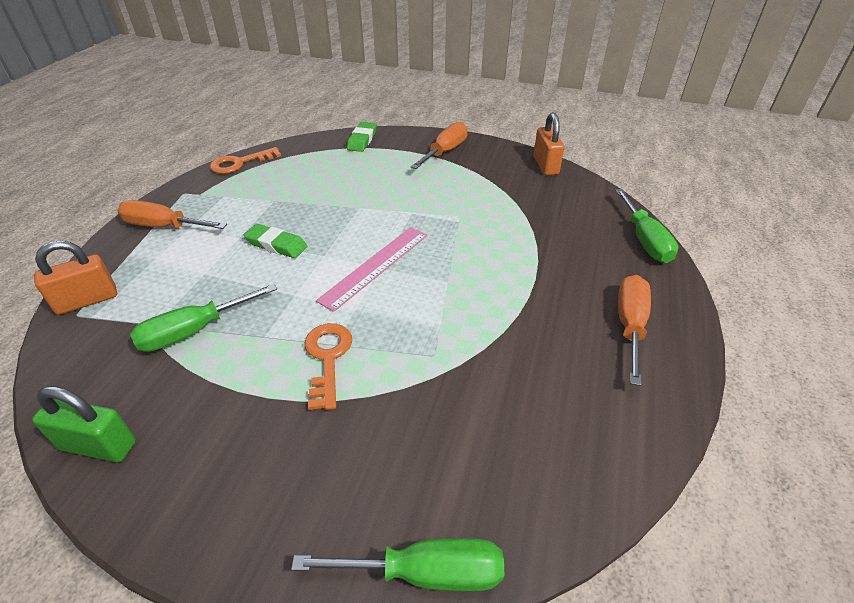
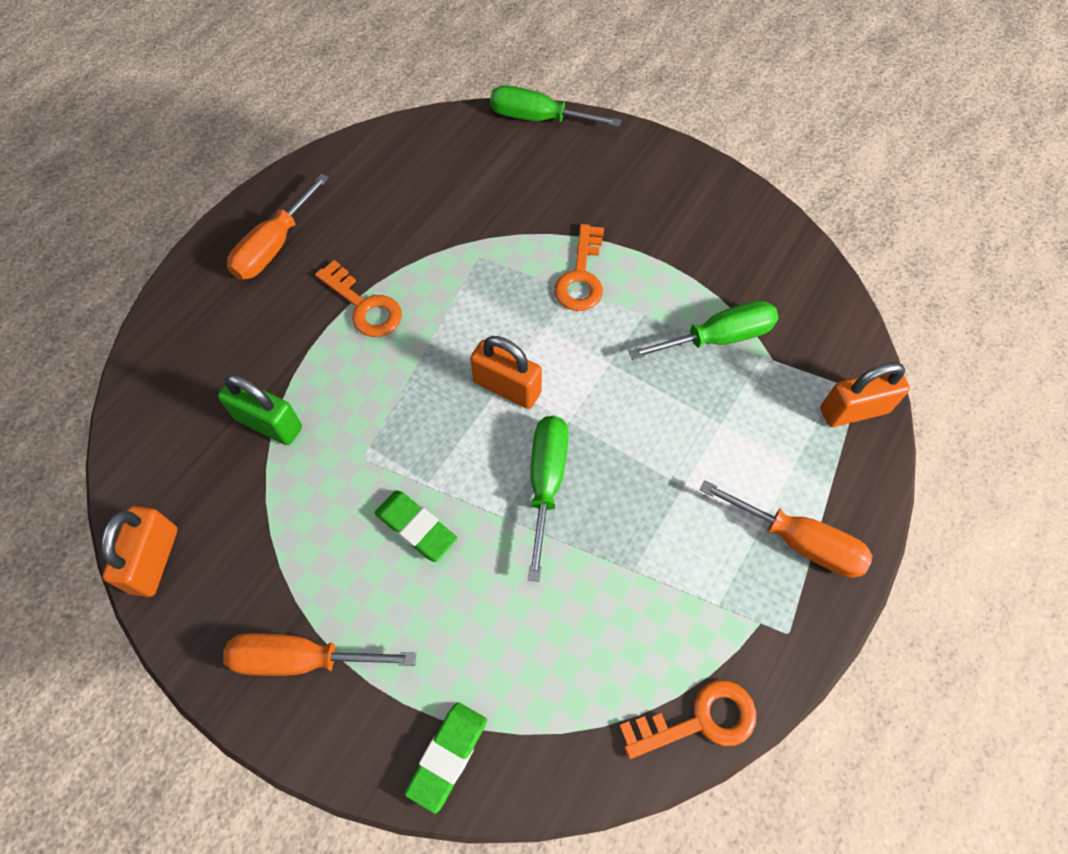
camera: 165 degrees left, 20 degrees up
green padlock [32,386,136,462] -> green padlock moved to [218,374,302,445]
green eraser [244,224,307,258] -> green eraser moved to [374,491,457,562]
pink ruler [316,227,428,312] -> orange padlock [470,336,542,409]
orange screwdriver [411,121,468,169] -> orange screwdriver turned 45 degrees clockwise [223,633,416,676]
green screwdriver [615,189,678,263] -> green screwdriver moved to [528,416,569,582]
none -> orange key [315,260,402,337]

